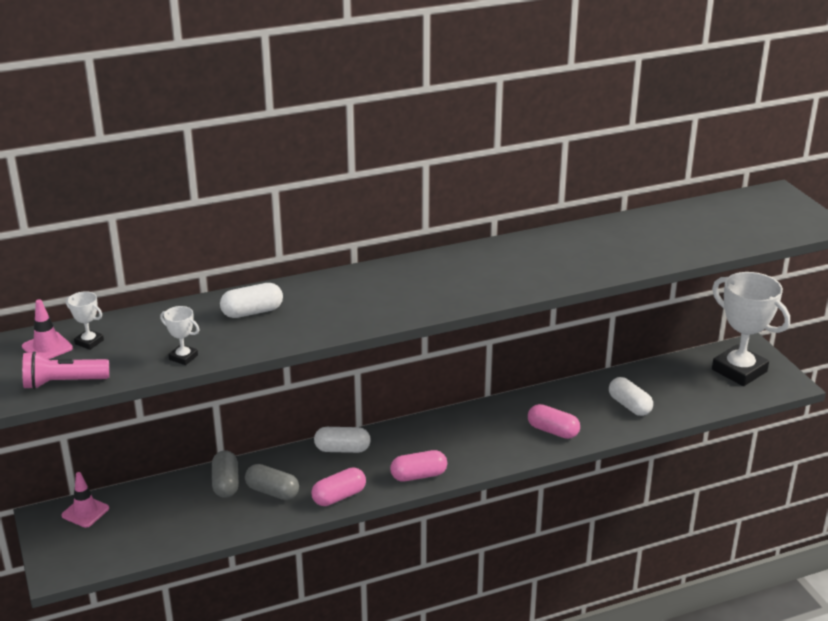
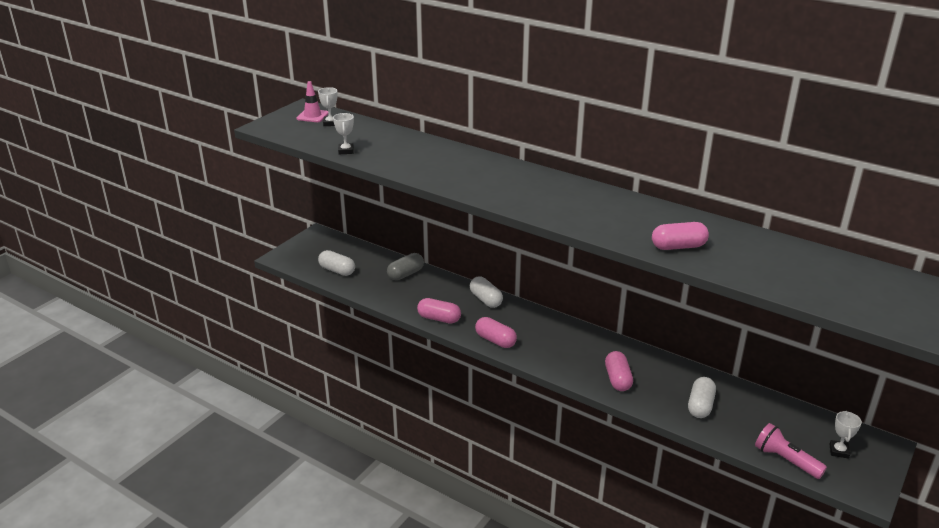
camera: 55 degrees right, 0 degrees up
pink flashlight [22,351,109,390] -> pink flashlight moved to [755,423,827,479]
pink traffic cone [61,472,109,528] -> none
white capsule [220,283,283,318] -> white capsule moved to [318,250,355,276]
grey capsule [245,464,299,500] -> none
white trophy [712,272,790,386] -> white trophy [829,411,862,459], size x0.40
none -> pink capsule [652,222,709,250]

